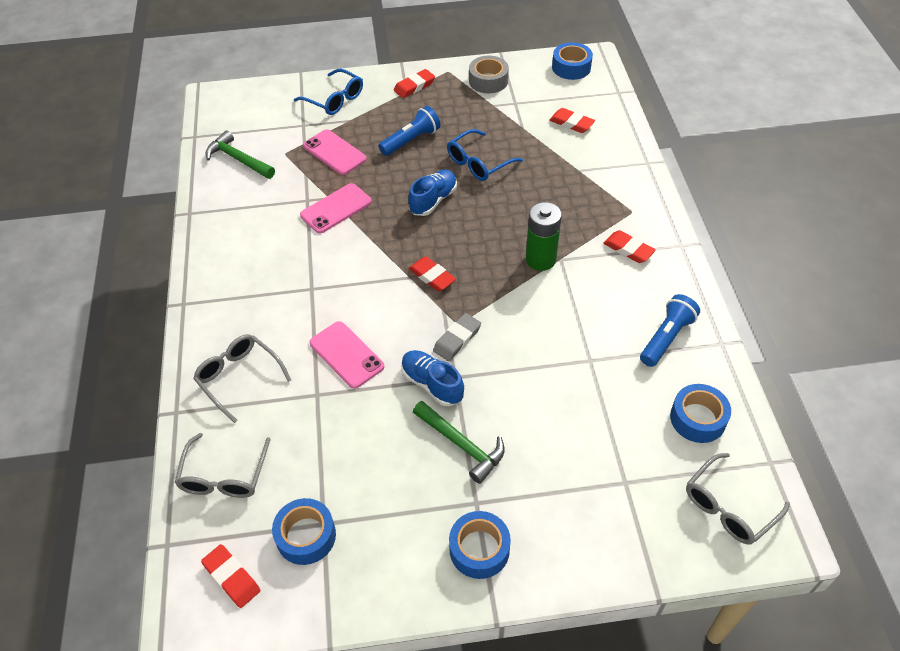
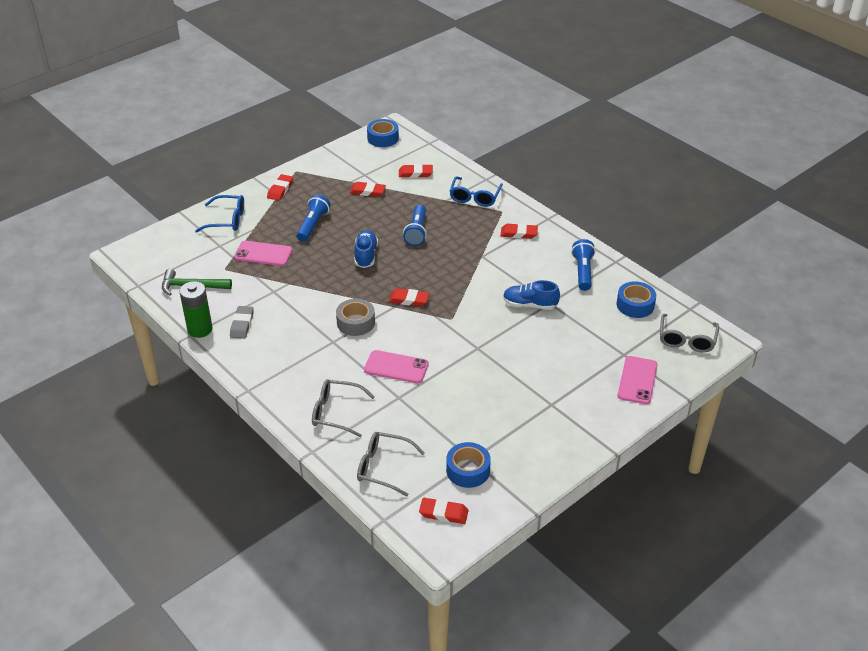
camera: 35 degrees left, 10 degrees down
grey glasses [175,433,271,498] -> grey glasses turned 135 degrees clockwise [357,432,425,496]
pink phone [300,183,372,233] -> pink phone moved to [618,356,658,404]
blue shoe [401,350,464,406] -> blue shoe moved to [503,280,560,310]
green hammer [413,401,505,484] -> none
grey eraser [433,313,481,361] -> grey eraser moved to [230,306,254,339]
blue glasses [447,129,523,181] -> blue glasses moved to [450,176,503,207]
blue tape [449,511,511,579] -> none
grey tape [469,56,509,93] -> grey tape moved to [336,298,375,336]
green battery [526,202,562,271] -> green battery moved to [179,281,213,338]
none -> red eraser [350,182,386,197]
none -> blue flashlight [403,204,427,246]

